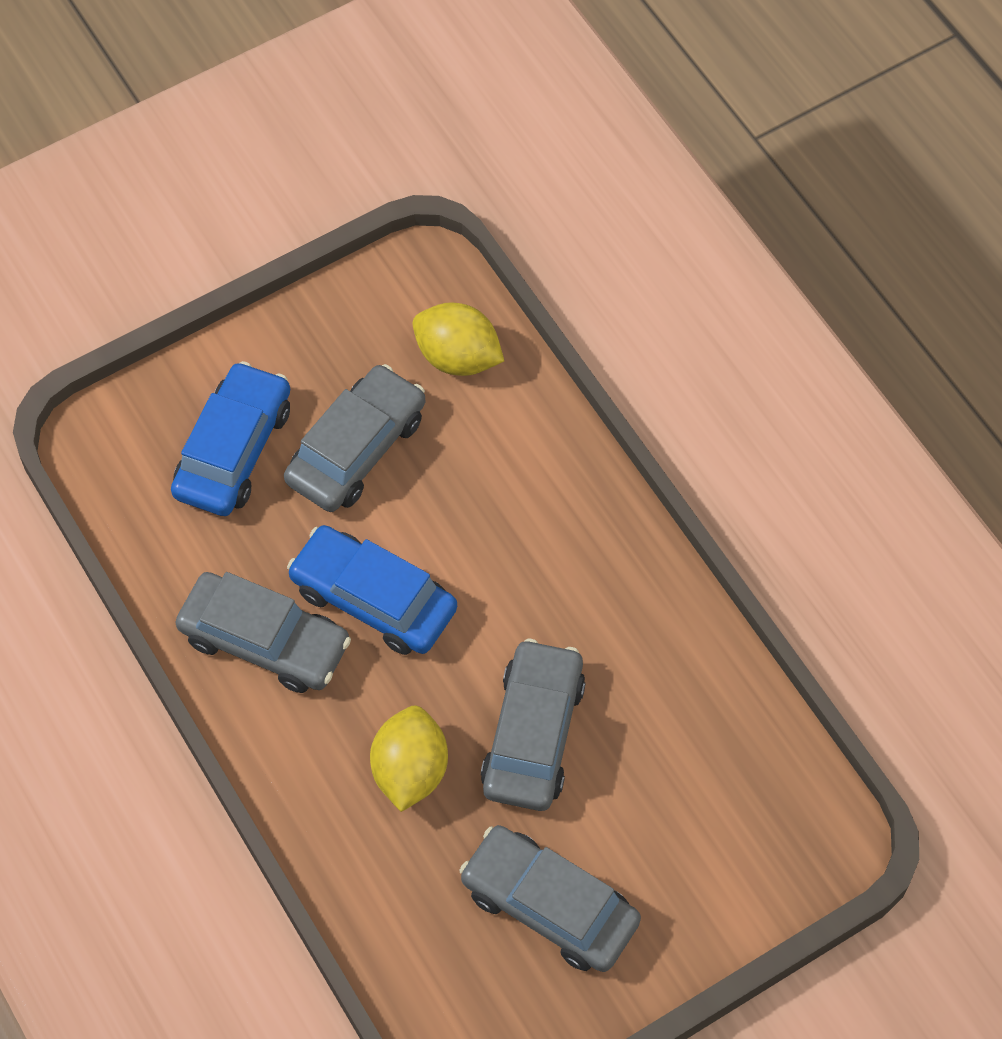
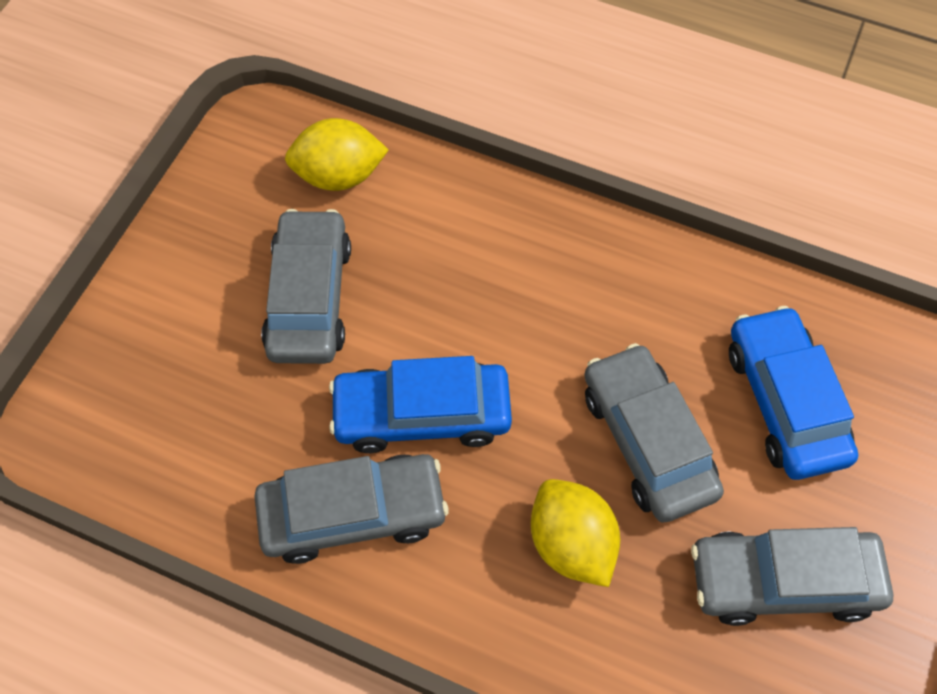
camera: 35 degrees left, 0 degrees up
blue car [171,361,290,516] -> blue car moved to [729,306,858,480]

